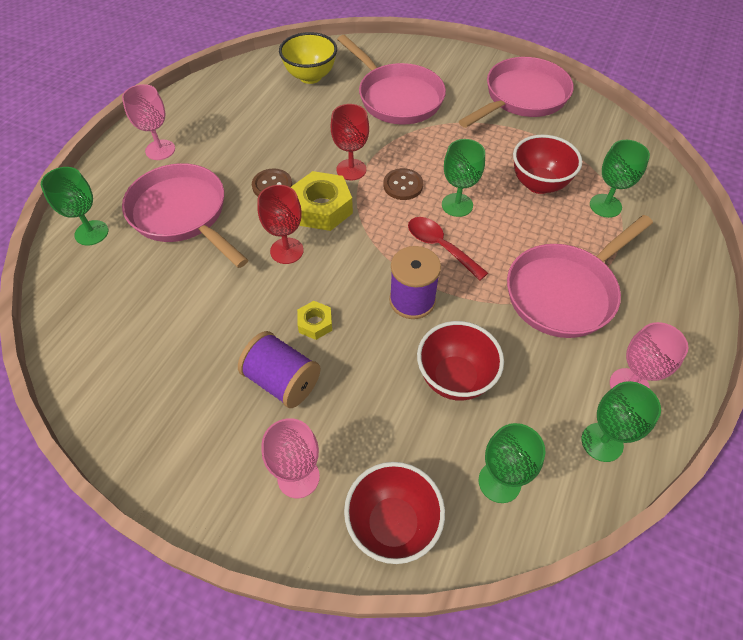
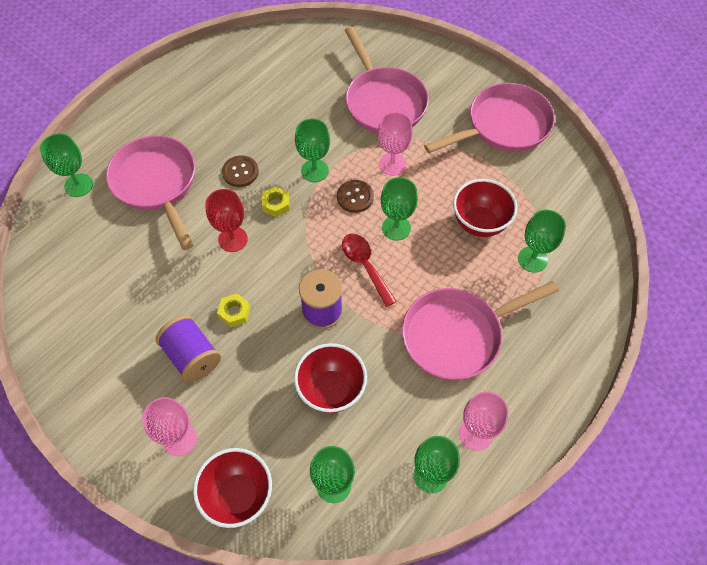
camera: 15 degrees right, 5 degrees up
pink goblet [122,84,175,160] -> pink goblet moved to [377,112,413,176]
yellow bowl [279,32,337,84] -> none
yellow nut [291,171,353,231] -> yellow nut [262,186,289,217], size x0.53
red goblet [331,104,369,180] -> green goblet [295,119,330,182]

